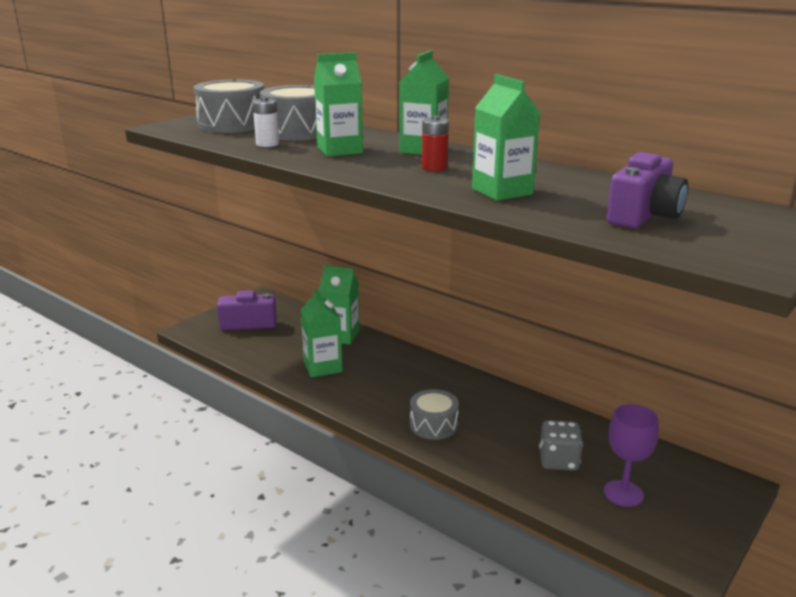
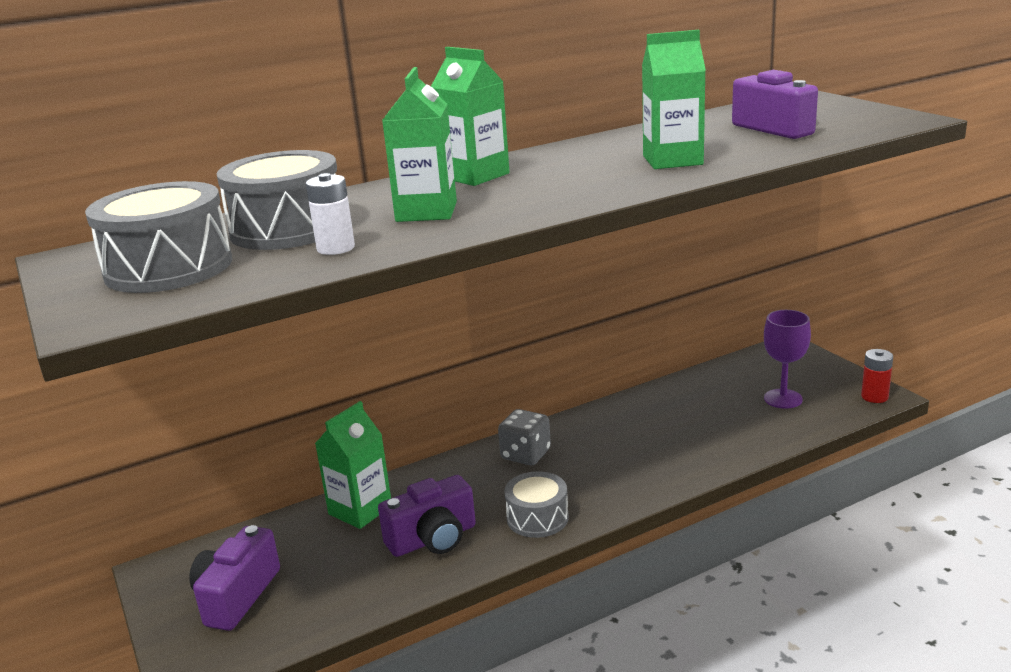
camera: 65 degrees left, 0 degrees up
green carton [301,287,343,377] -> purple camera [378,475,476,557]
grey drum [410,389,459,440] -> grey drum moved to [504,471,569,538]
red battery [422,116,449,171] -> red battery moved to [861,349,893,403]
grey dice [539,420,583,471] -> grey dice moved to [498,409,551,465]

